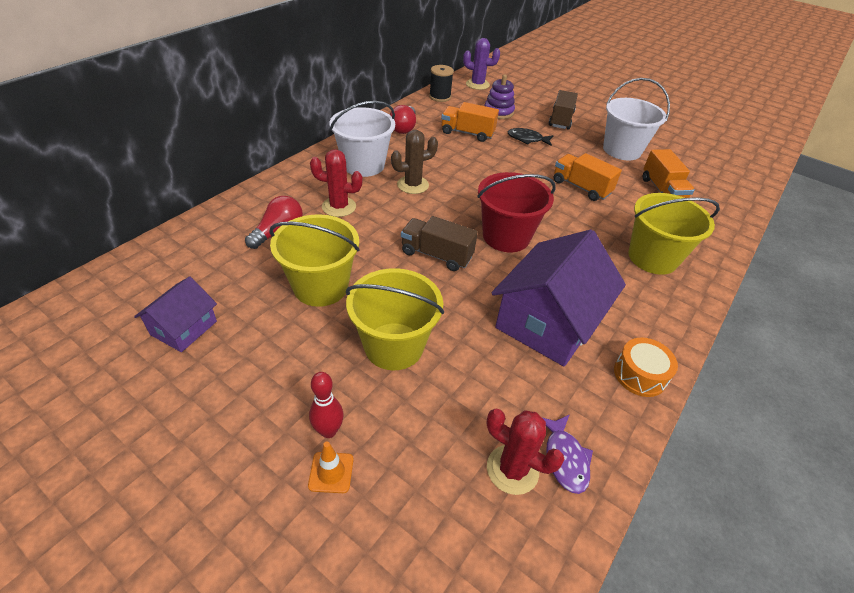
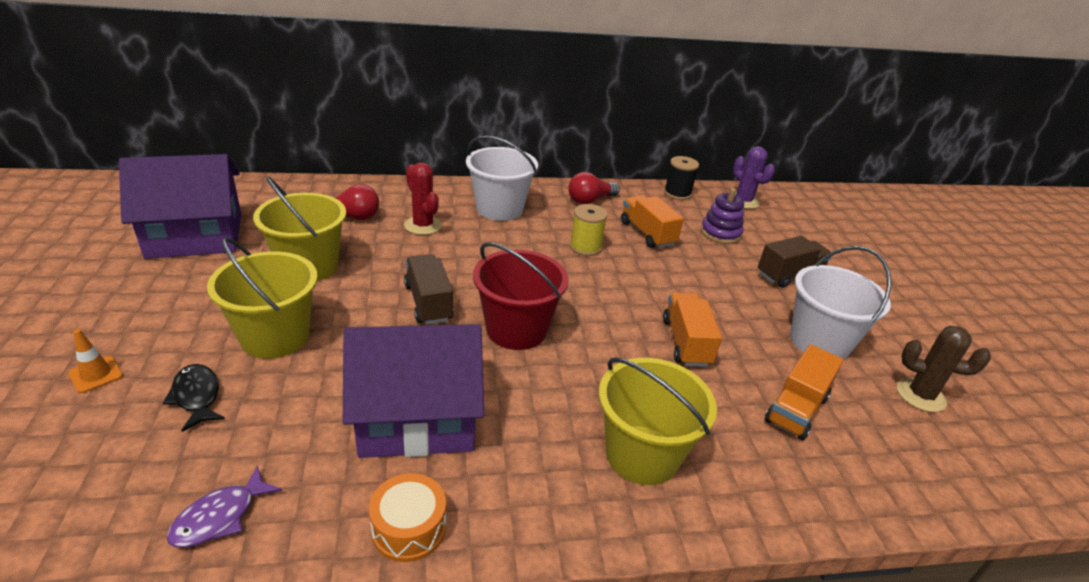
camera: 45 degrees right, 10 degrees down
purple house [134,276,217,352] -> purple house [119,154,241,259], size x1.89
red bowling pin [309,372,344,438] -> none
brown cactus [391,130,438,194] -> brown cactus moved to [897,326,991,412]
red cactus [486,409,564,495] -> none
black fish [508,128,553,146] -> black fish moved to [163,364,225,432]
none -> yellow spool [570,204,608,256]

